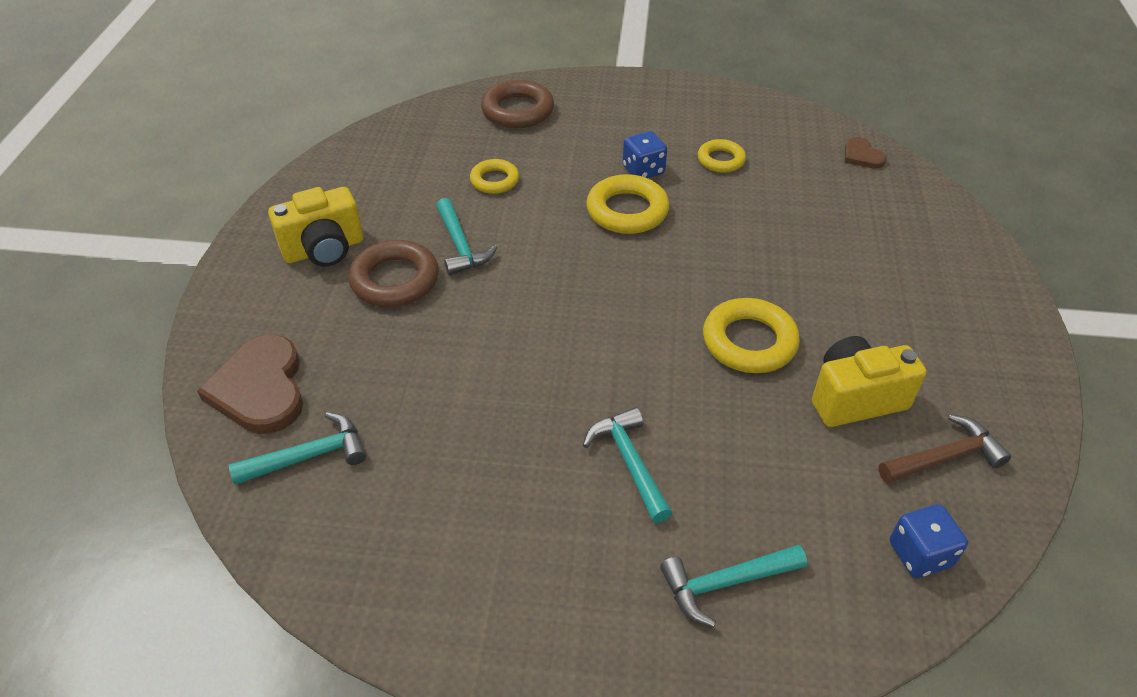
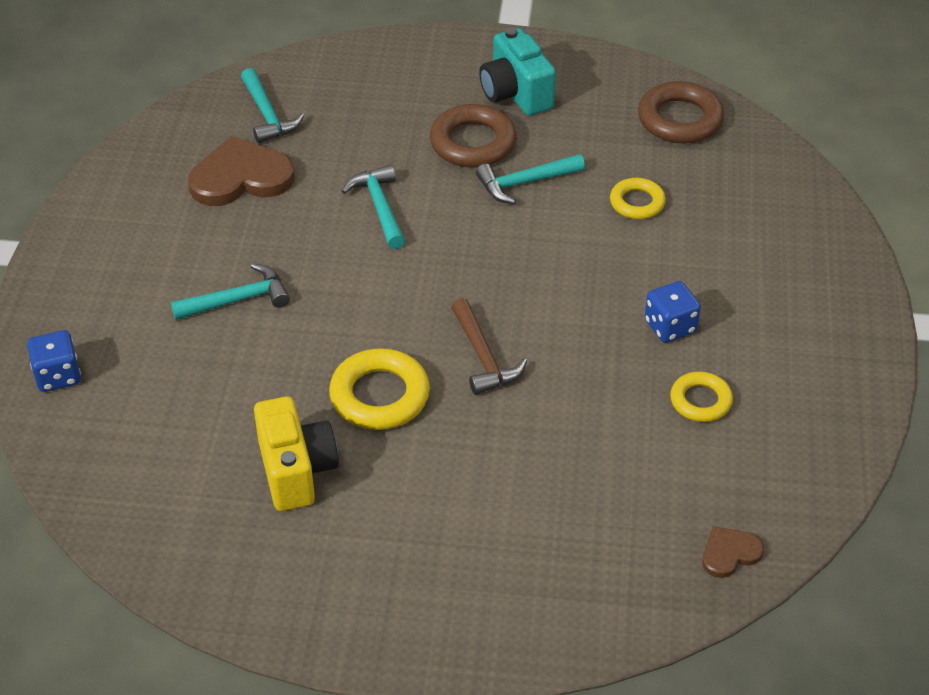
camera: 90 degrees right, 0 degrees up
brown heart [197,335,303,434] -> brown heart moved to [188,136,295,206]
yellow camera [268,187,363,267] -> turquoise camera [479,28,556,116]
brown ring [481,80,554,128] -> brown ring moved to [638,81,724,143]
yellow ring [586,174,669,234] -> none
turquoise hammer [660,545,807,627] -> turquoise hammer moved to [342,165,405,249]
brown hammer [878,414,1011,483] -> brown hammer moved to [451,298,527,395]
blue dice [890,504,968,578] -> blue dice moved to [27,330,81,392]

